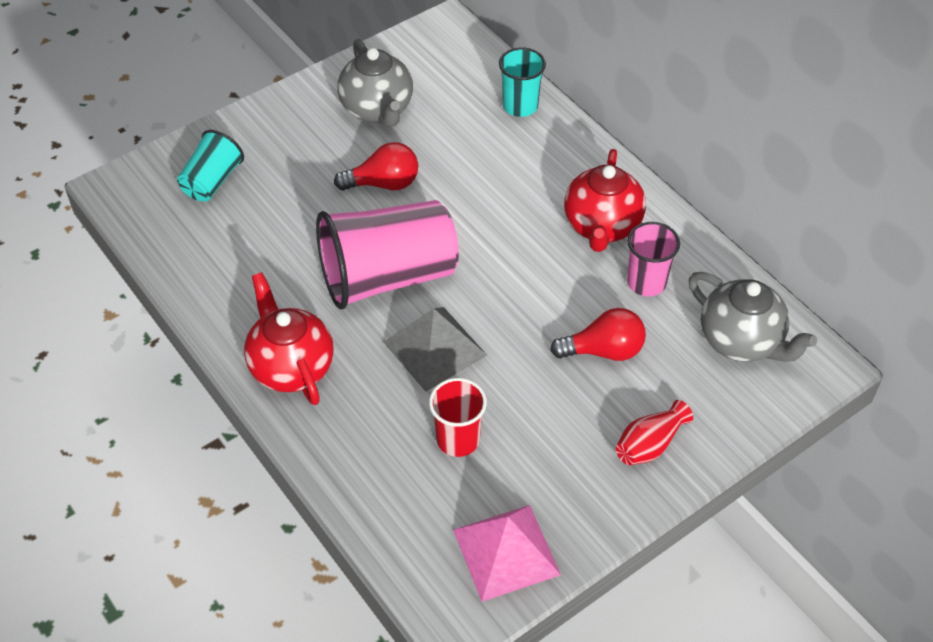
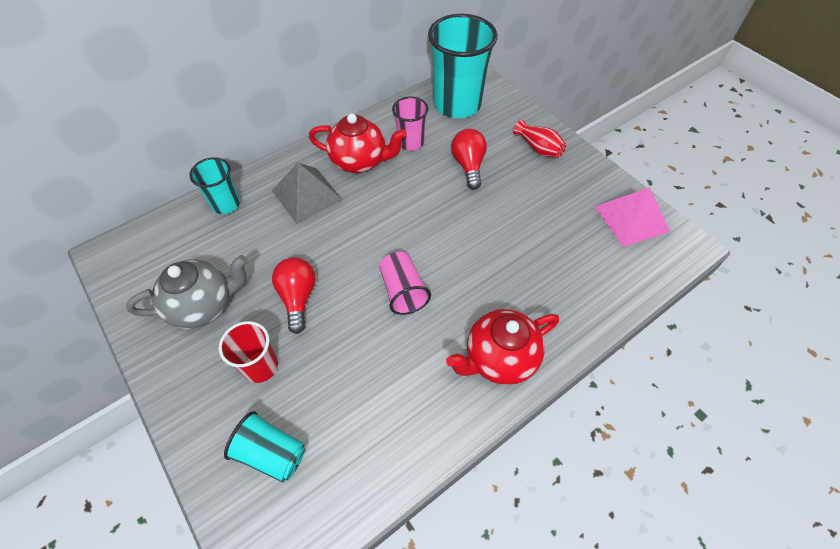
camera: 90 degrees left, 5 degrees up
pink cup [316,200,459,309] -> pink cup [379,252,431,315], size x0.52
grey pyramid [383,307,487,392] -> grey pyramid moved to [272,162,342,224]
red cup [429,378,487,457] -> red cup moved to [219,321,278,383]
grey teapot [689,272,817,362] -> turquoise cup [428,14,498,118]

